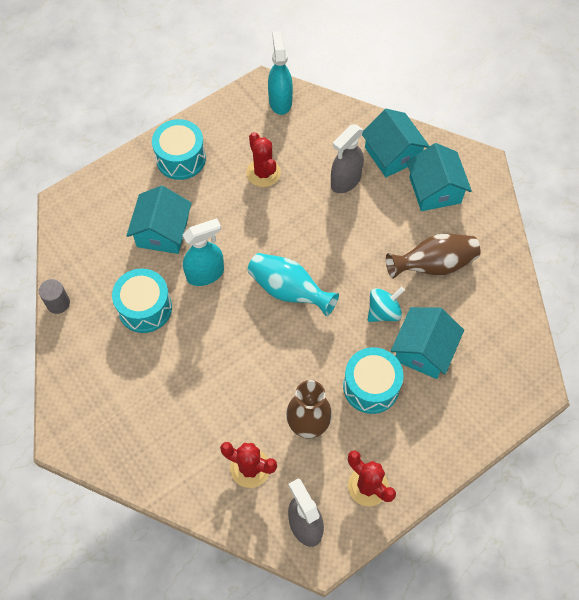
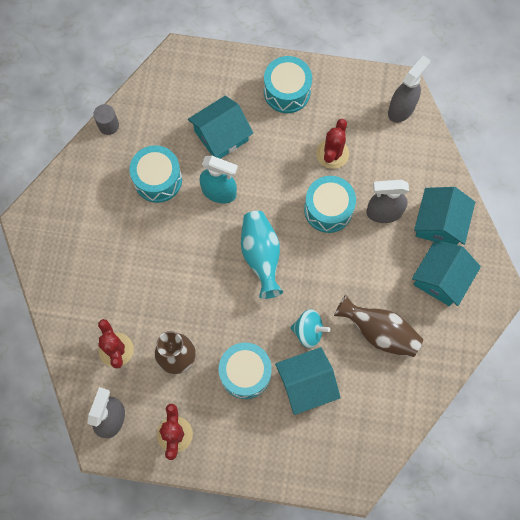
camera: 45 degrees right, 10 degrees up
turquoise spray bottle [268,31,293,115] -> grey spray bottle [388,55,430,123]
none -> turquoise drum [304,176,356,233]

